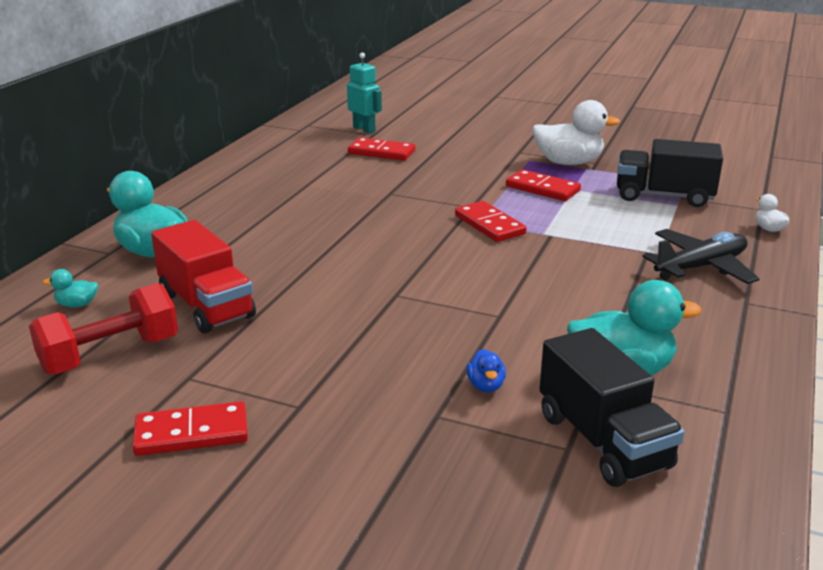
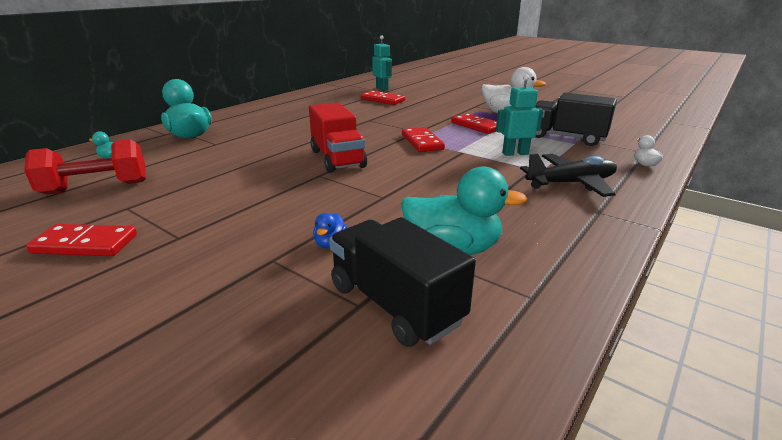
camera: 15 degrees right, 0 degrees up
red truck [151,220,256,334] -> red truck moved to [309,103,367,173]
black truck [539,328,685,487] -> black truck turned 150 degrees clockwise [329,217,476,347]
none -> turquoise robot [496,75,543,156]

